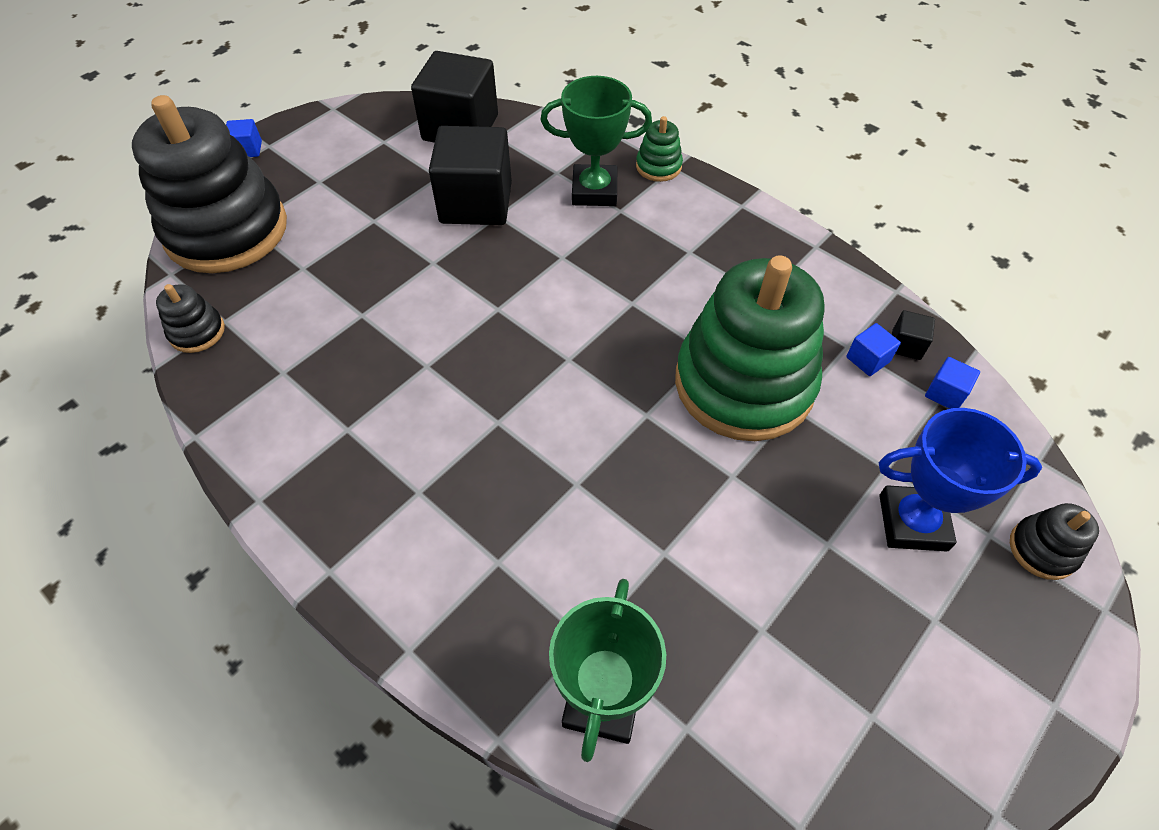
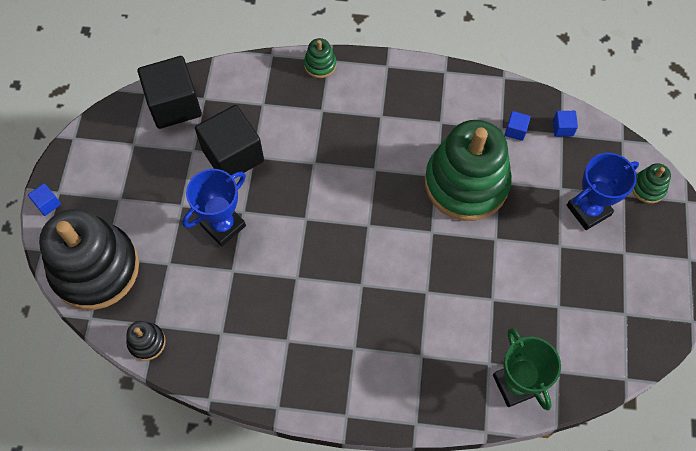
camera: 35 degrees left, 10 degrees up
green trophy [540,76,652,206] -> none
black cube [892,310,935,360] -> none
black stacking toy [1010,503,1099,580] -> green stacking toy [632,163,671,203]
none -> blue trophy [182,169,246,247]

